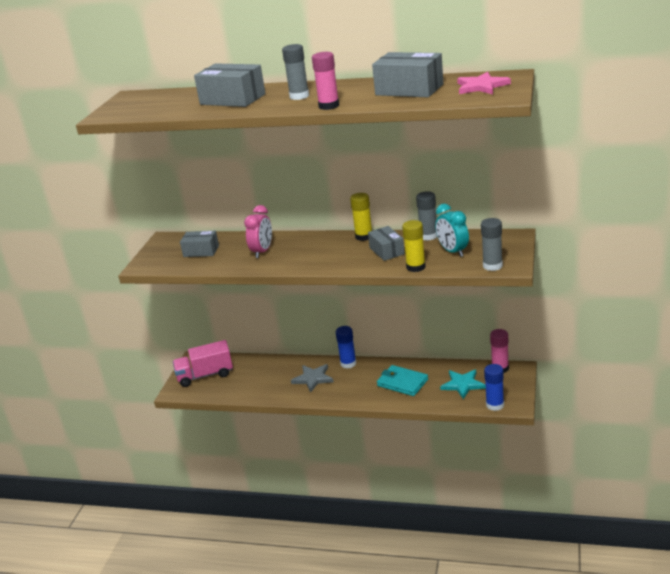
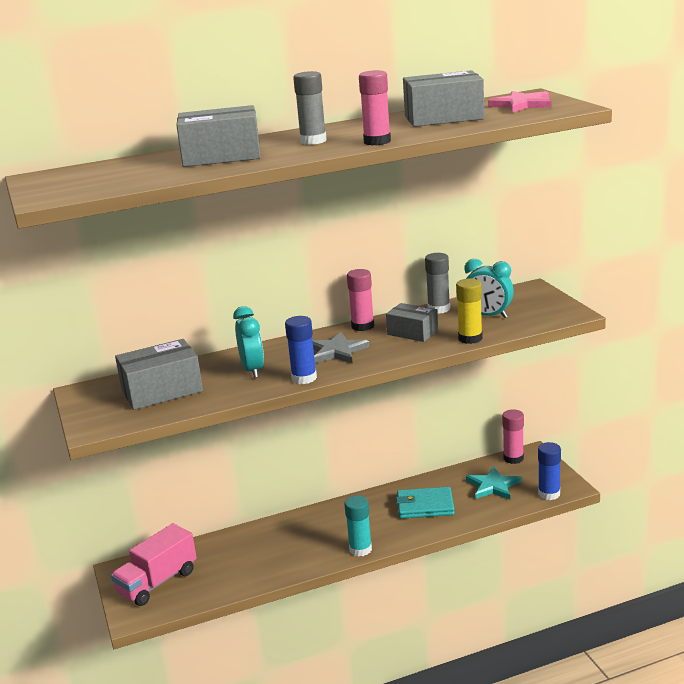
camera: 35 degrees left, 5 degrees down
grey box [180,231,219,257] -> grey box [115,339,203,410], size x1.56
pink clock [244,205,272,258] -> turquoise clock [233,306,264,378]
grey star [291,364,334,393] -> grey star moved to [313,332,370,363]
blue glue stick [336,326,356,368] -> blue glue stick moved to [285,316,317,384]
yellow glue stick [350,193,372,241] -> pink glue stick [347,269,374,331]
grey glue stick [481,218,503,271] -> none
none -> turquoise glue stick [344,495,372,557]

